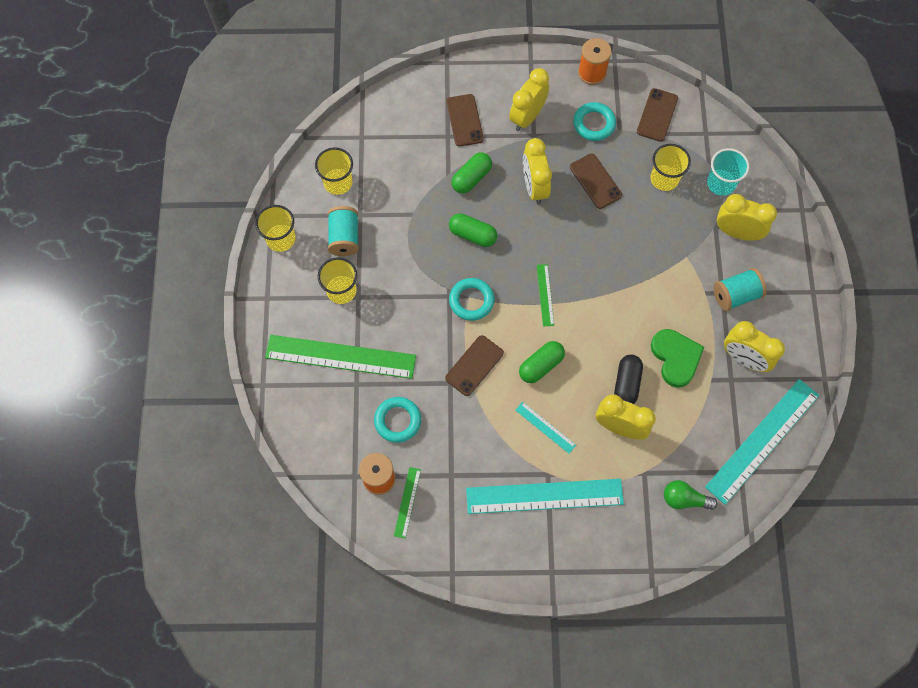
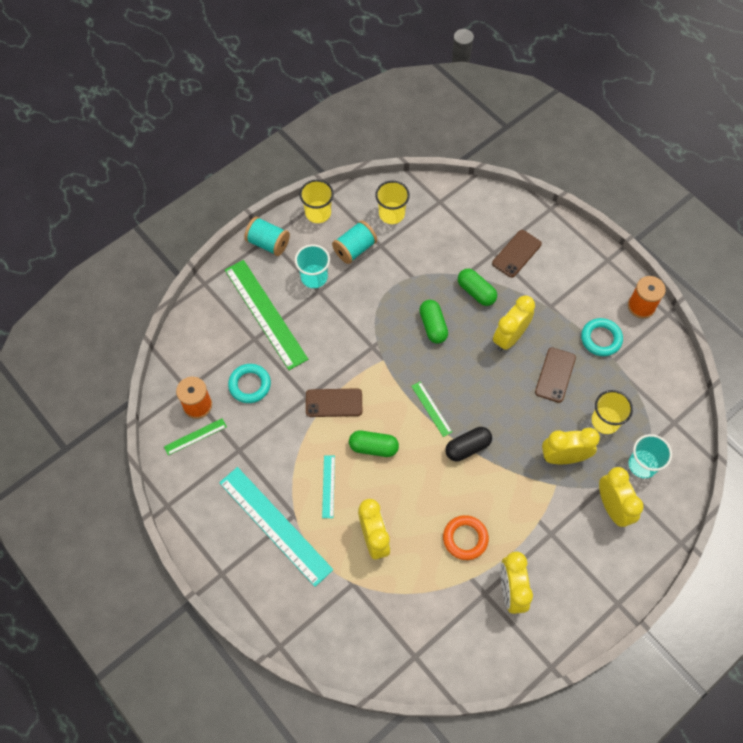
camera: 50 degrees right, 5 degrees down
yellow cup [318,257,357,304] -> turquoise cup [295,244,330,288]
turquoise ring [449,278,494,321] -> none
green capsule [451,152,492,194] -> green capsule turned 45 degrees clockwise [458,269,497,306]
yellow clock [509,68,549,131] -> yellow clock moved to [542,427,600,464]
green ruler [537,264,554,327] -> green ruler turned 75 degrees counterclockwise [411,382,452,437]
black capsule [614,355,643,404] -> black capsule moved to [445,427,492,461]
brown phone [637,88,678,142] -> none
green heart [651,329,704,388] -> orange ring [443,515,489,560]
green light bulb [664,480,718,510] -> none
turquoise ruler [705,379,819,505] -> none
turquoise spool [713,268,767,311] -> turquoise spool moved to [244,217,290,256]

